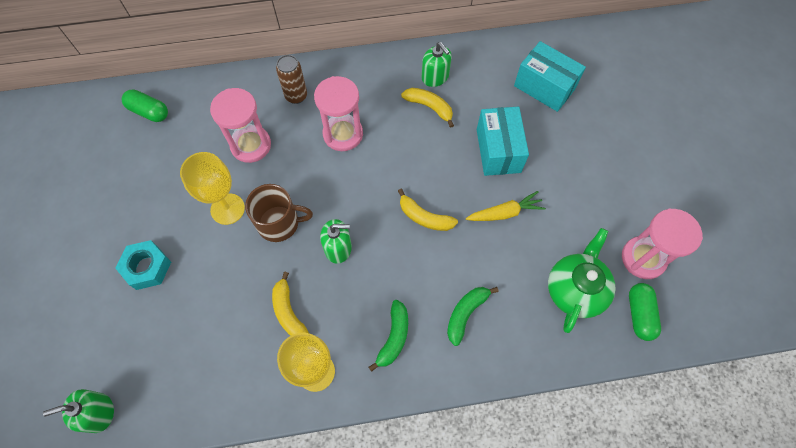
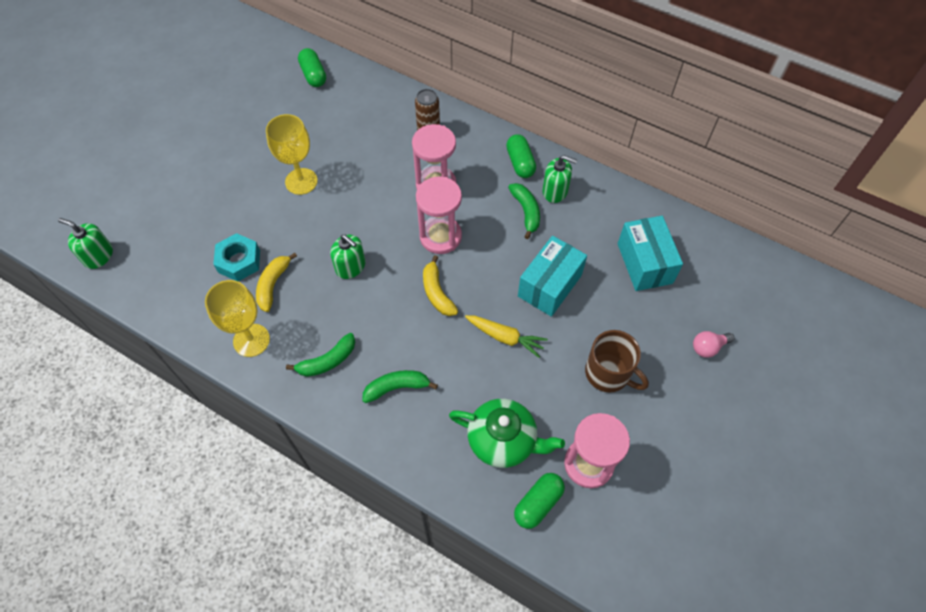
camera: 40 degrees right, 5 degrees down
turquoise nut [115,240,171,290] -> turquoise nut moved to [213,233,260,281]
pink hourglass [210,88,271,163] -> pink hourglass moved to [416,176,462,254]
brown mug [245,184,313,242] -> brown mug moved to [585,330,649,393]
yellow banana [401,88,454,128] -> green banana [508,183,540,239]
green soap dispenser [422,42,452,87] -> green soap dispenser turned 75 degrees counterclockwise [542,155,577,203]
green teapot [548,228,616,333] -> green teapot turned 45 degrees clockwise [449,399,565,468]
none -> green capsule [506,134,536,178]
none -> pink light bulb [693,331,734,358]

